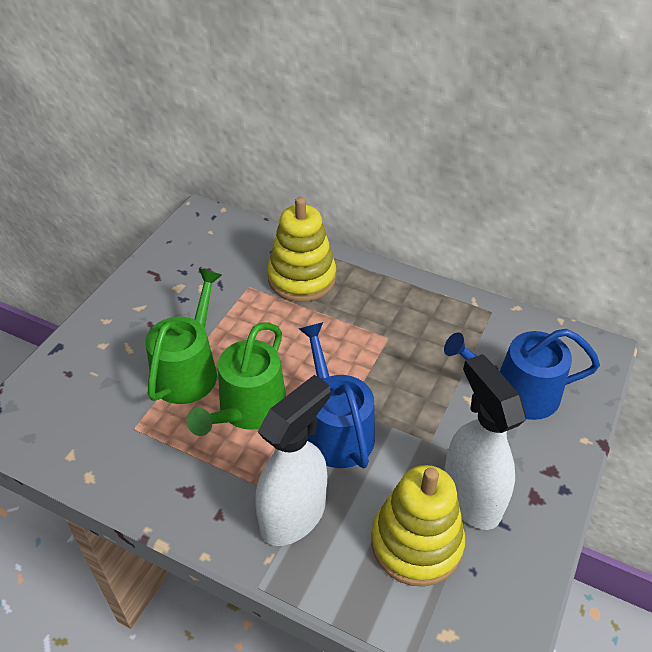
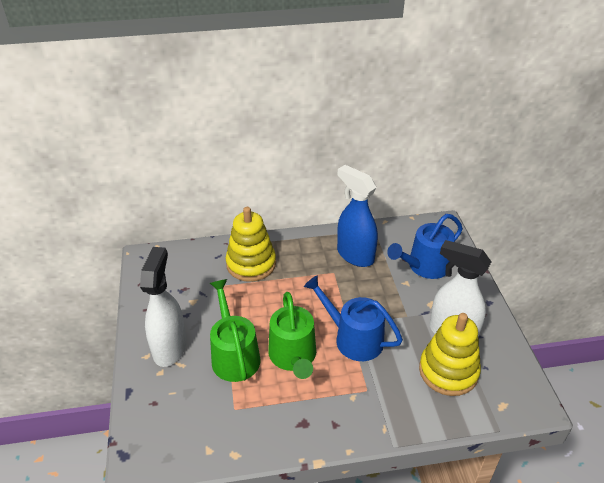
camera: 35 degrees left, 5 degrees down
white spray bottle [255,375,330,546] -> white spray bottle moved to [140,247,187,367]
none -> blue spray bottle [337,165,378,267]

